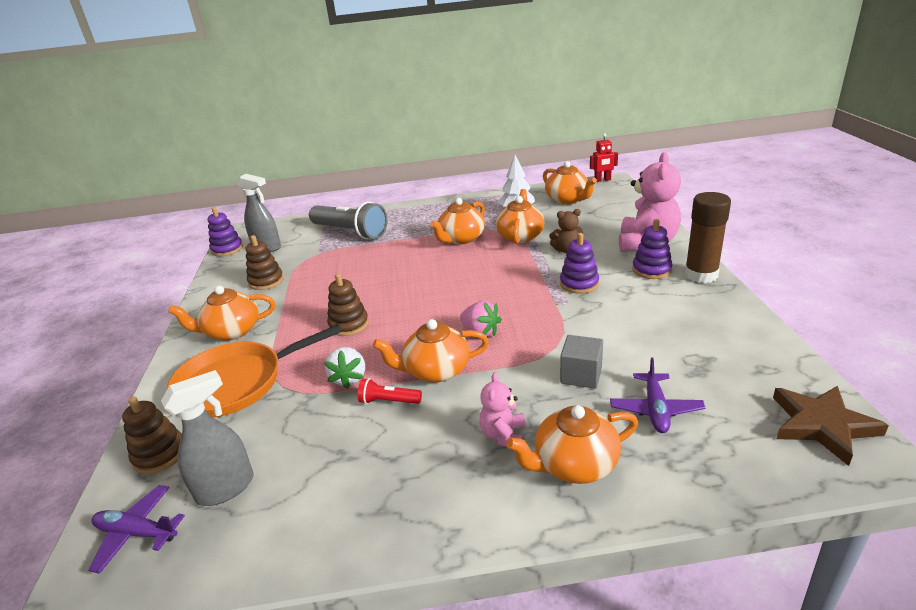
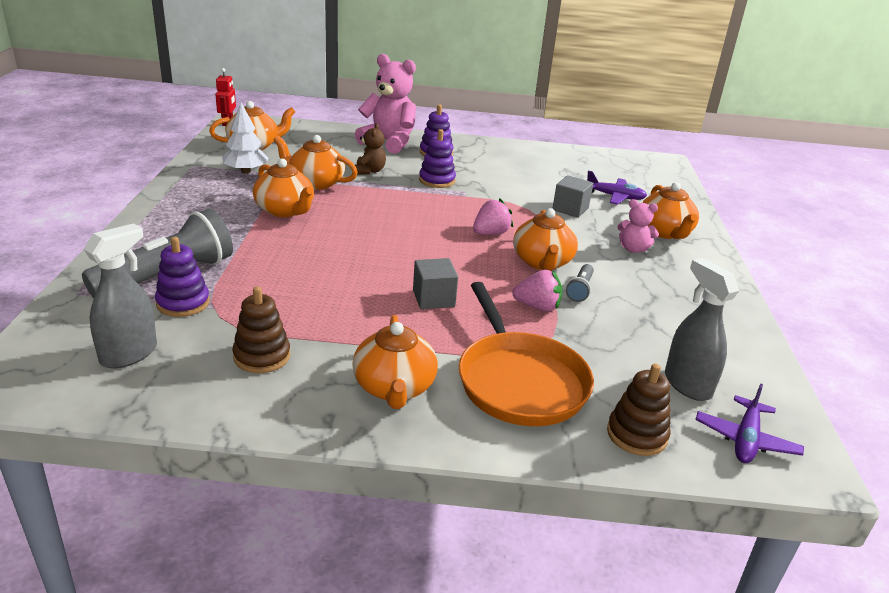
camera: 85 degrees left, 0 degrees up
purple stacking toy [208,207,243,256] -> purple stacking toy moved to [155,237,210,317]
white strawberry [324,347,365,389] -> pink strawberry [512,269,563,311]
brown stacking toy [327,273,369,336] -> grey cube [413,258,458,309]
red flashlight [358,378,422,404] -> grey flashlight [566,264,594,302]
brown glue stick [685,192,731,283] -> none
brown star [773,386,889,466] -> none

